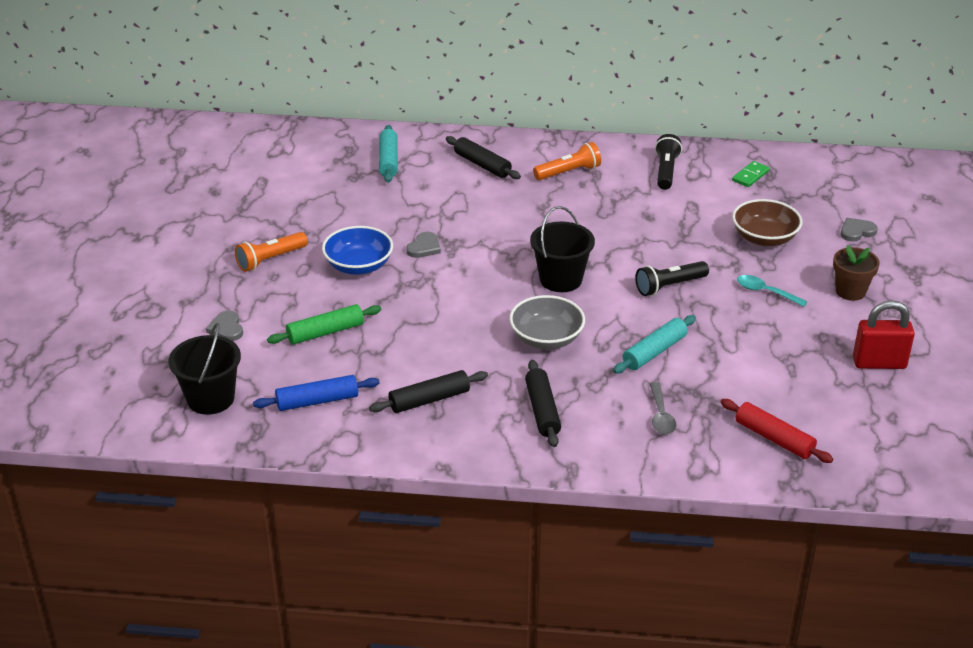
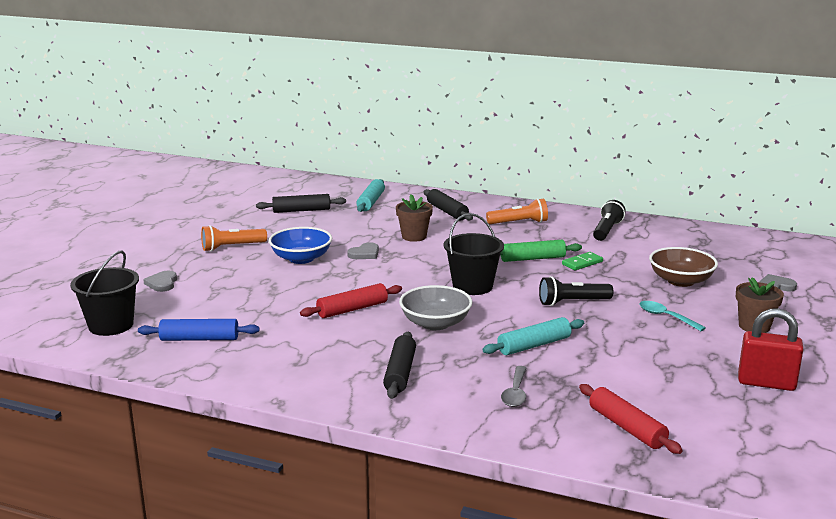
camera: 15 degrees right, 15 degrees down
green rolling pin [267,304,381,345] -> green rolling pin moved to [500,240,582,262]
black rolling pin [369,370,488,413] -> black rolling pin moved to [256,194,346,213]
green domino [732,161,770,187] -> green domino moved to [562,252,603,270]
none -> red rolling pin [300,283,402,318]
none -> brown flower pot [396,194,433,242]

